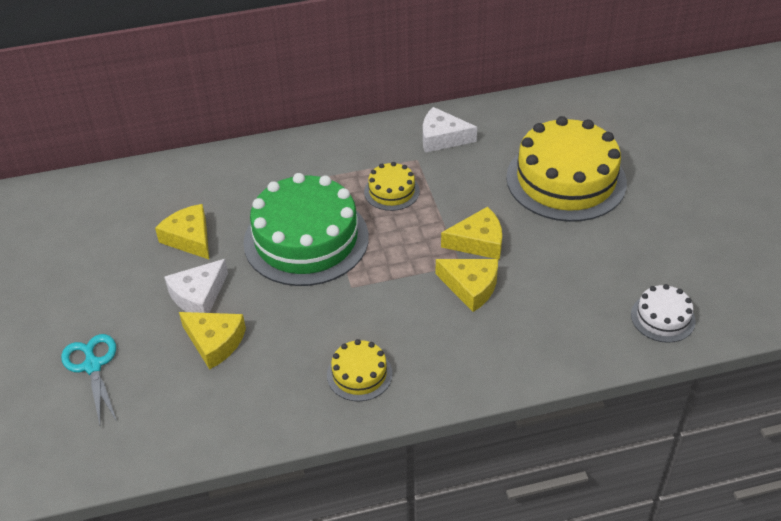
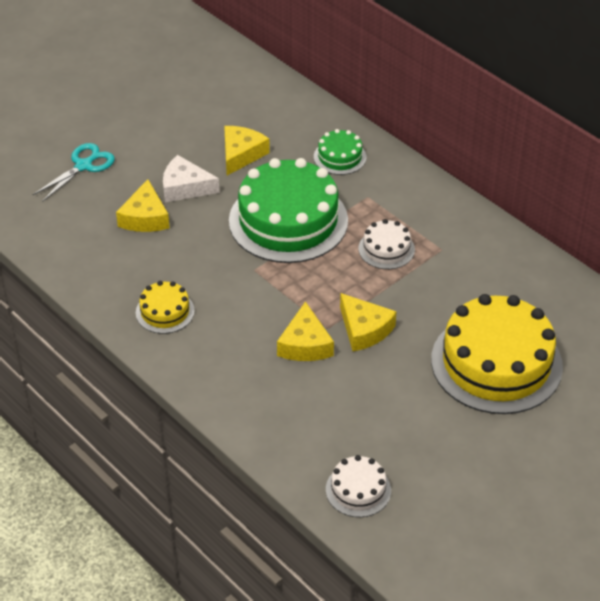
camera: 60 degrees right, 0 degrees up
yellow cake [364,162,420,211] -> white cake [359,219,415,269]
white cheese [423,107,477,153] -> none
none -> green cake [314,129,366,175]

